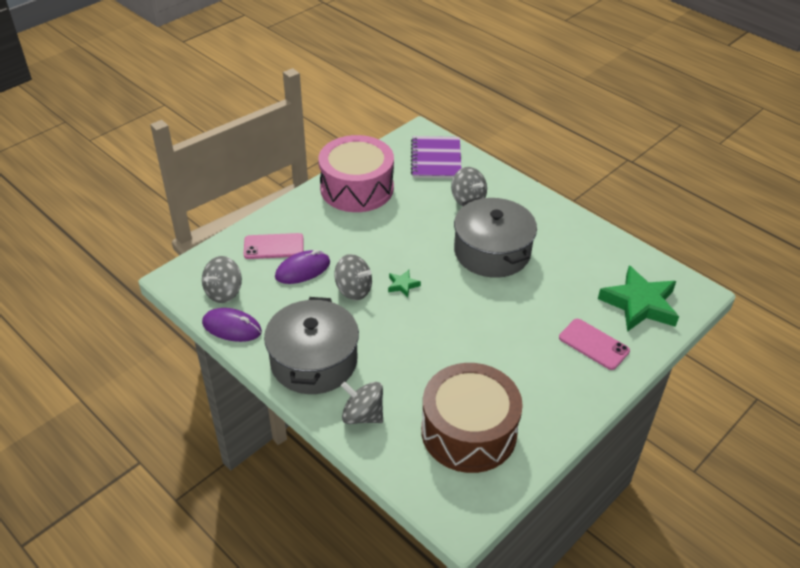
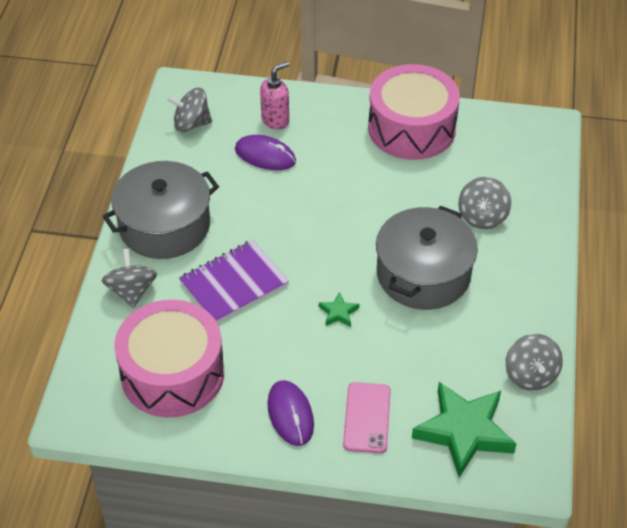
camera: 55 degrees right, 5 degrees up
purple mouse [202,308,262,342] -> purple mouse moved to [267,380,314,446]
pink phone [244,233,304,259] -> pink soap dispenser [260,61,290,130]
grey spinning top [334,254,372,300] -> grey spinning top moved to [505,334,563,391]
green star [388,270,421,297] -> green star moved to [319,292,359,327]
purple notebook [411,136,461,179] -> purple notebook moved to [179,240,289,323]
brown drum [421,363,523,473] -> pink drum [114,300,224,418]

